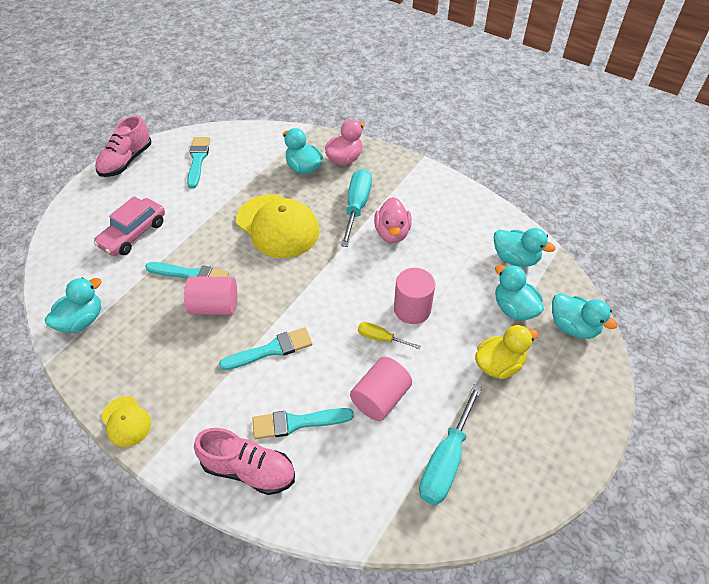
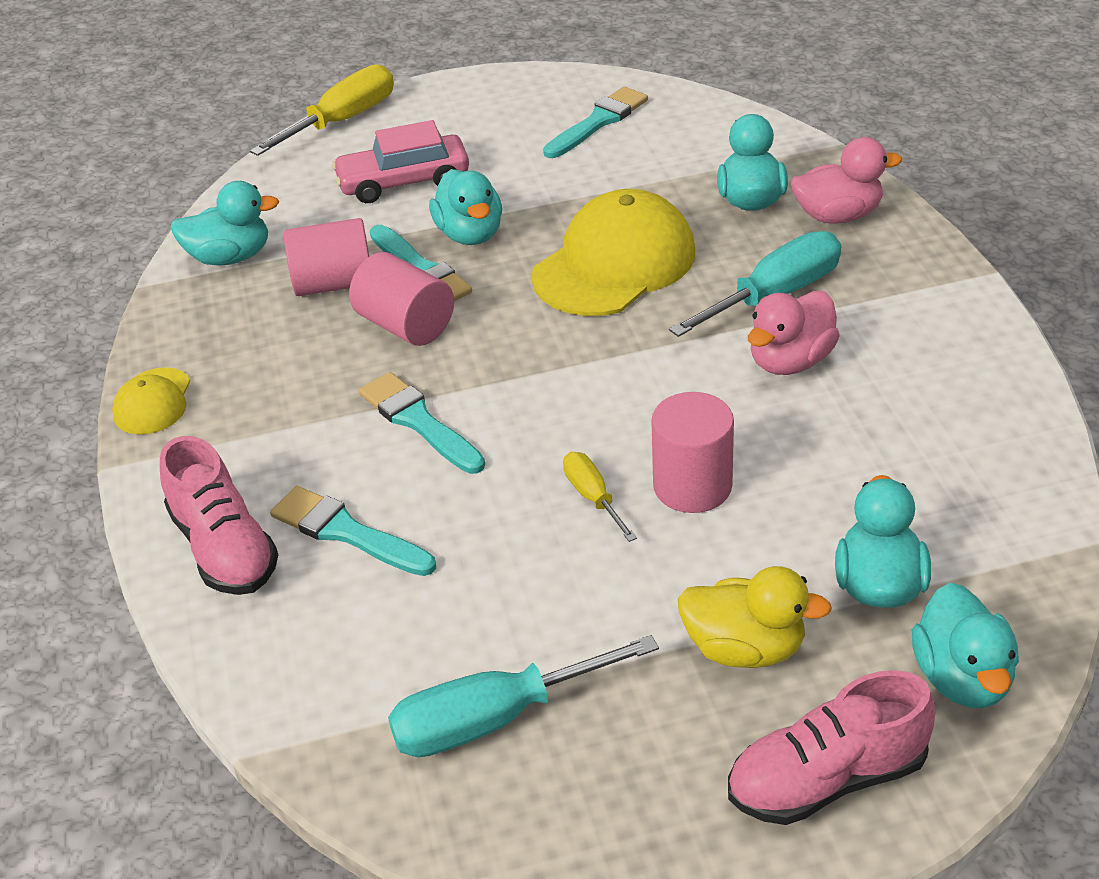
camera: 45 degrees right, 10 degrees down
pink shoe [96,115,151,177] -> pink shoe moved to [728,670,936,825]
turquoise brush [219,327,312,370] -> turquoise brush turned 150 degrees counterclockwise [359,372,485,474]
yellow cap [236,194,320,258] -> yellow cap turned 135 degrees counterclockwise [531,189,695,316]
pink cylinder [350,357,412,421] -> pink cylinder moved to [284,218,369,296]
turquoise duck [494,228,555,267] -> turquoise duck moved to [429,169,502,245]
none -> yellow screwdriver [250,64,394,156]

